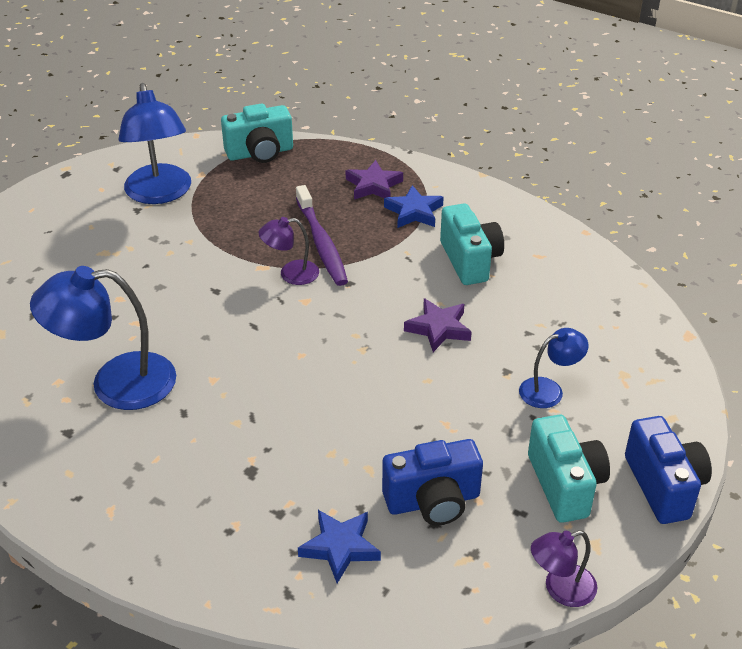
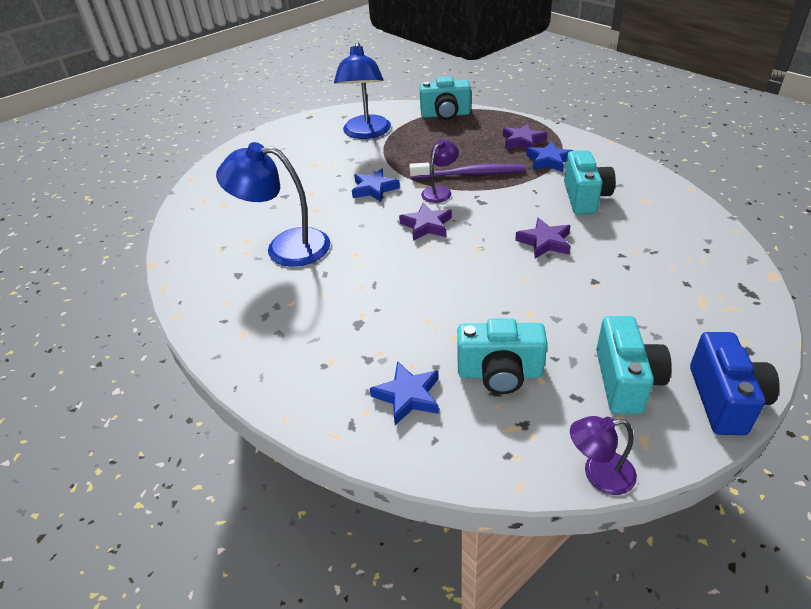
camera: 20 degrees right, 0 degrees up
purple lamp [259,217,319,285] -> purple lamp turned 120 degrees clockwise [421,140,459,203]
purple toothbrush [296,185,348,286] -> purple toothbrush turned 90 degrees counterclockwise [410,163,526,179]
blue camera [382,439,483,526] -> turquoise camera [457,318,547,394]
blue lamp [519,328,588,408] -> none
none -> blue star [352,169,400,202]
none -> purple star [399,203,452,241]

